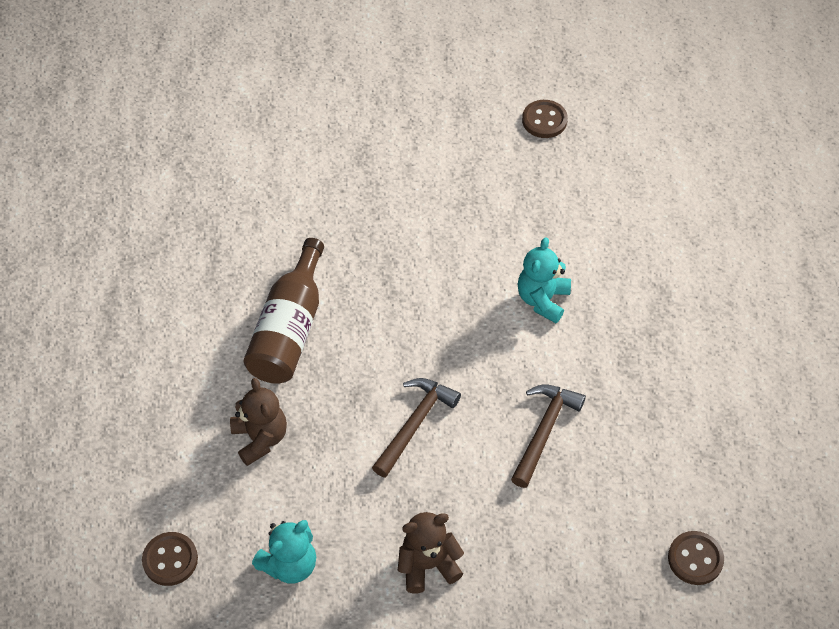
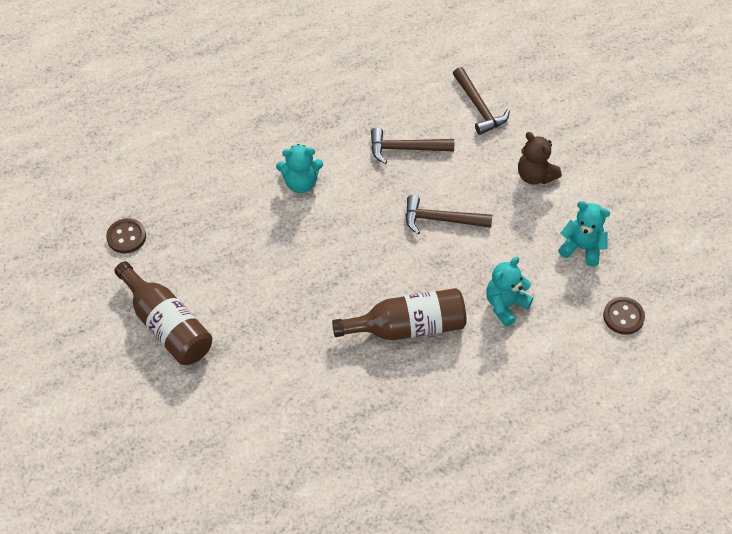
camera: 115 degrees left, 0 degrees up
brown teddy bear [230,378,287,466] -> turquoise teddy bear [486,257,533,327]
brown button [668,531,724,585] -> none
none -> brown bottle [114,261,212,365]
none -> brown hammer [453,67,510,135]

